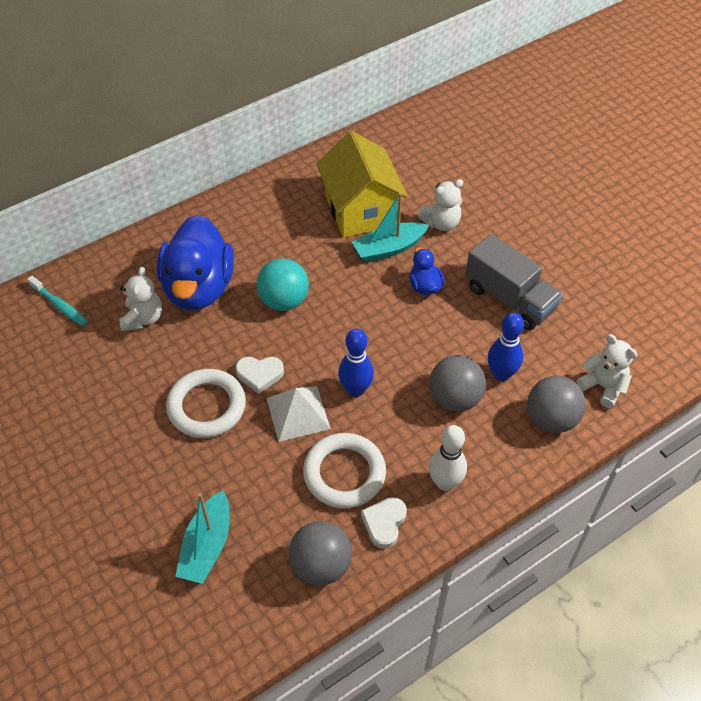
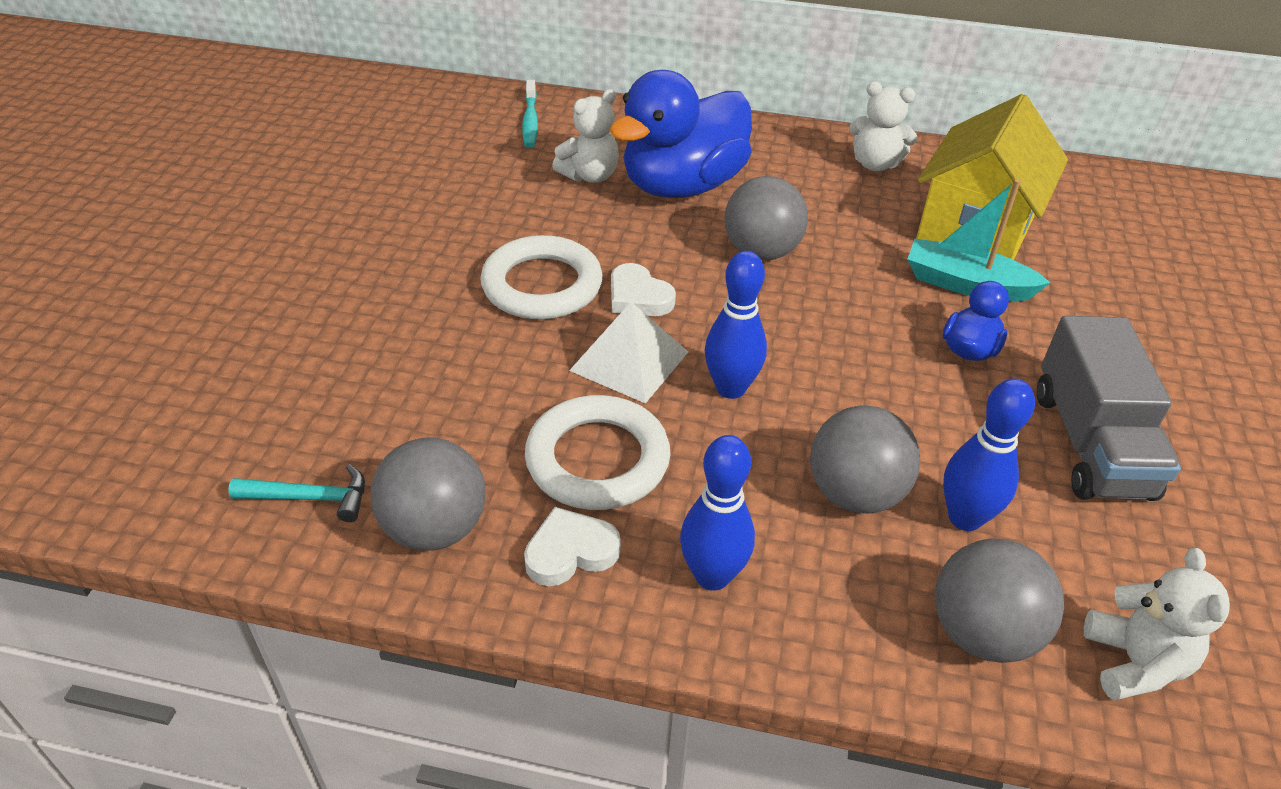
camera: 45 degrees right, 10 degrees down
turquoise boat [175,490,230,584] -> none
turquoise ball [256,258,309,311] -> grey ball [724,176,808,260]
white teddy bear [418,179,463,231] -> white teddy bear moved to [849,81,918,171]
white bowling pin [429,425,467,491] -> blue bowling pin [680,435,755,591]
none -> turquoise hammer [228,464,365,522]

